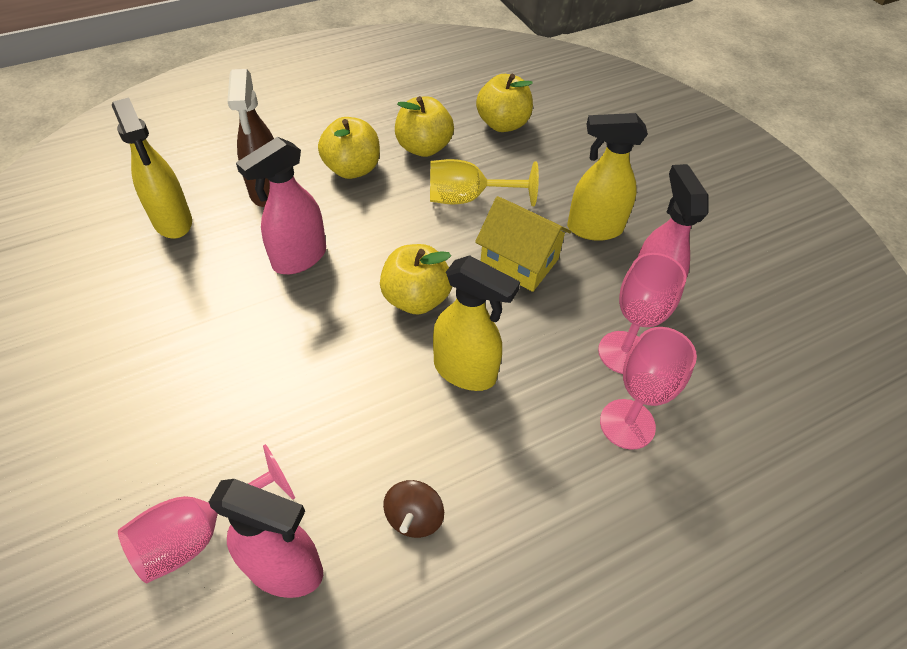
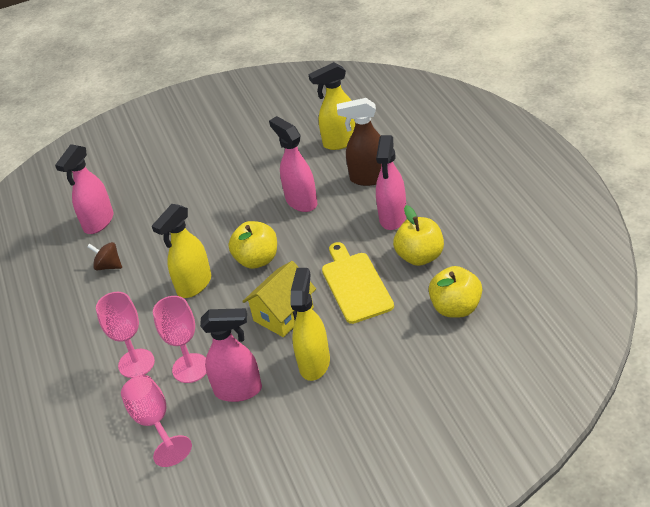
camera: 105 degrees right, 10 degrees down
pink goblet [118,444,295,583] -> pink goblet moved to [121,375,192,467]
yellow apple [318,117,380,179] -> pink spray bottle [376,135,406,230]
yellow goblet [430,159,539,206] -> yellow cutting board [322,242,394,324]

